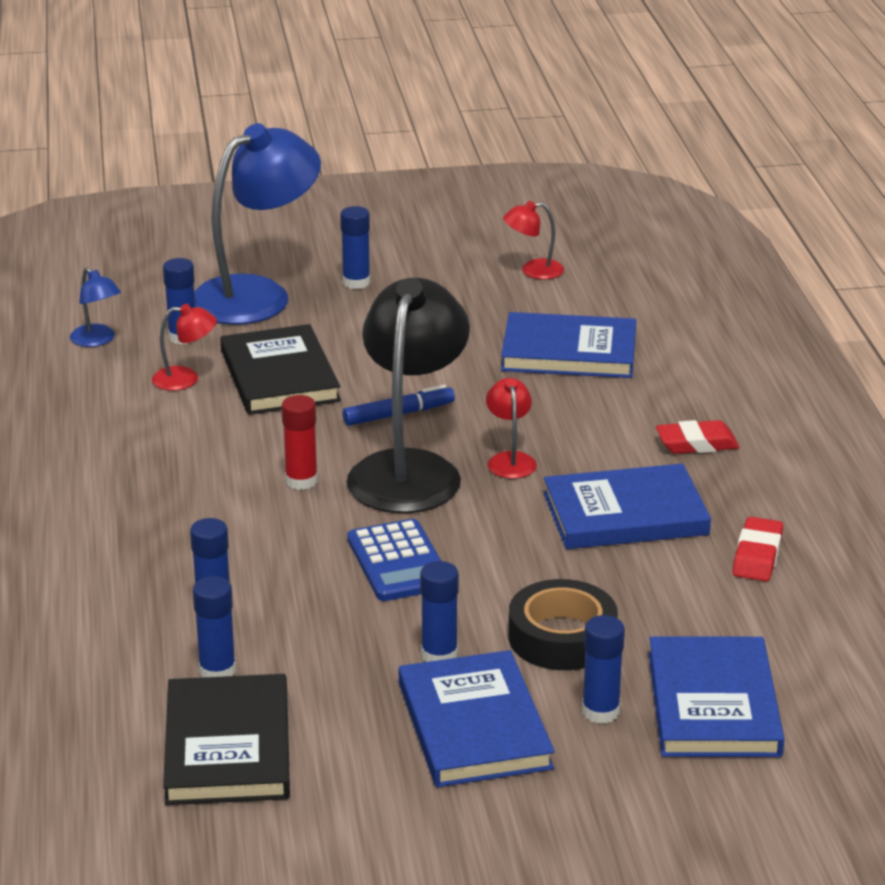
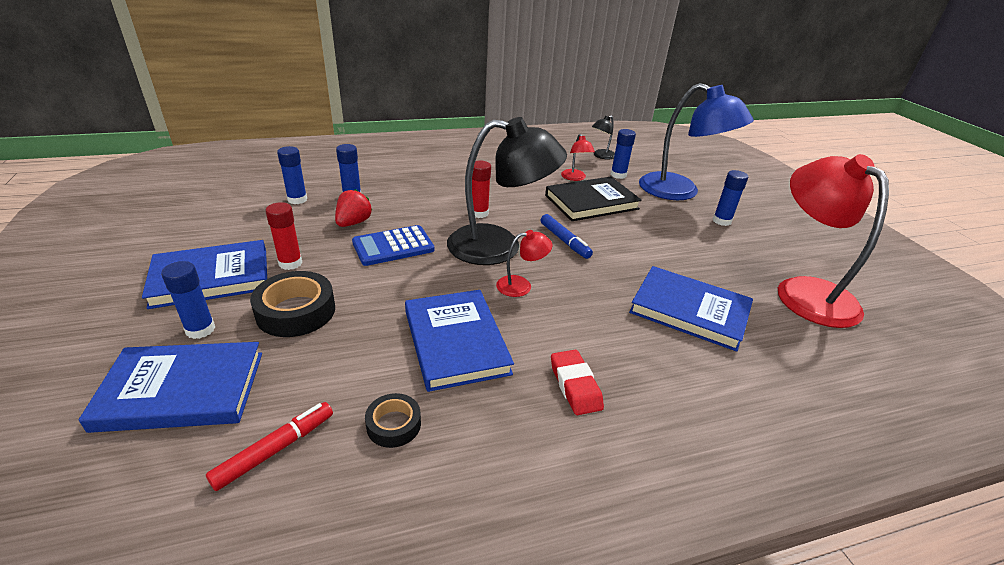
camera: 80 degrees right, 5 degrees up
blue lamp [70,267,121,347] -> black lamp [592,116,615,159]
black book [163,674,290,805] -> none
blue glue stick [420,561,459,662] -> red glue stick [265,202,302,270]
blue book [501,312,636,378] -> blue book turned 60 degrees counterclockwise [629,266,753,352]
red lamp [503,201,564,279] -> red lamp [778,154,889,328], size x2.29
red eraser [732,517,783,581] -> black tape [365,393,421,448]
none -> red marker [206,402,333,491]
none -> red strawberry [335,189,373,227]

